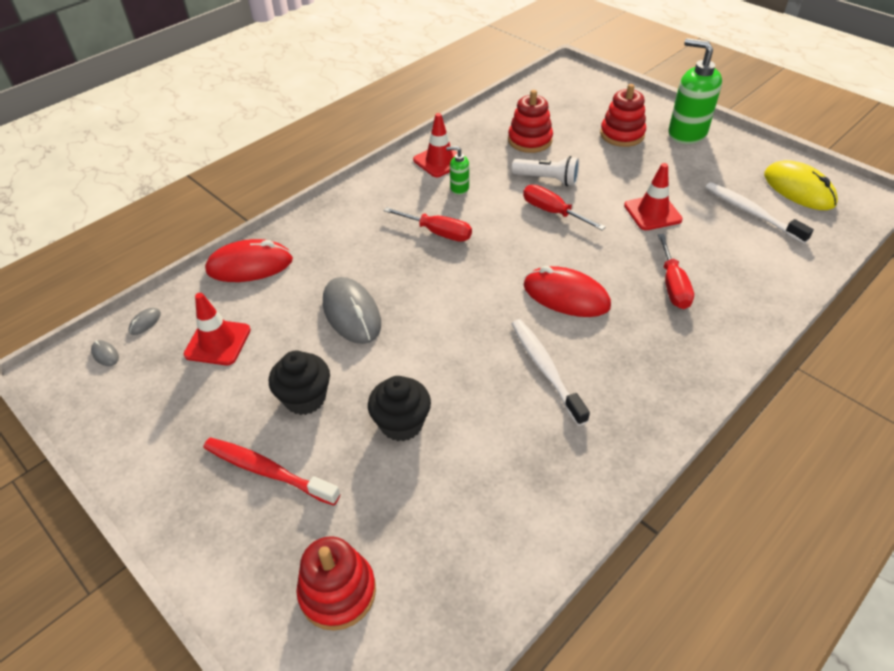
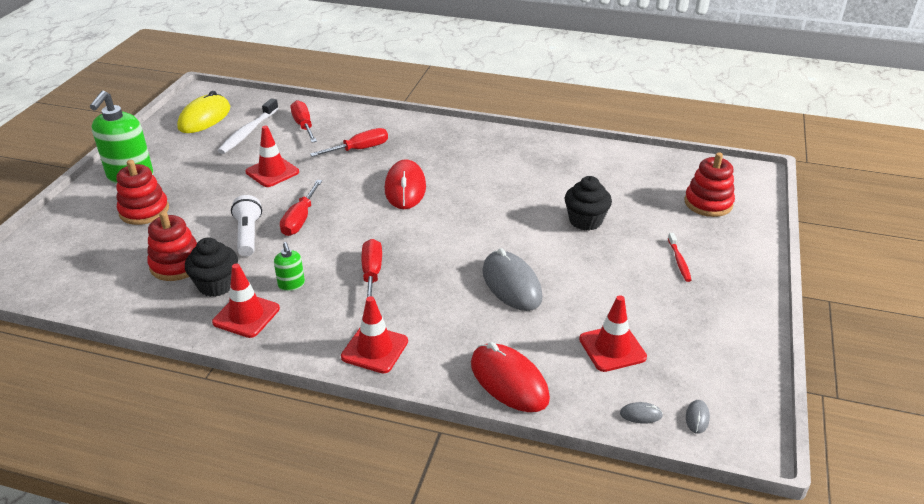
camera: 120 degrees left, 10 degrees down
red toothbrush [203,437,340,506] -> red toothbrush [668,233,692,282], size x0.58
black cupcake [269,351,330,415] -> black cupcake moved to [185,237,238,297]
grey mouse [323,277,381,344] -> grey mouse turned 60 degrees counterclockwise [482,248,543,311]
white toothbrush [512,319,590,426] -> none
none -> red screwdriver [291,100,317,143]
none -> red traffic cone [341,296,408,373]

